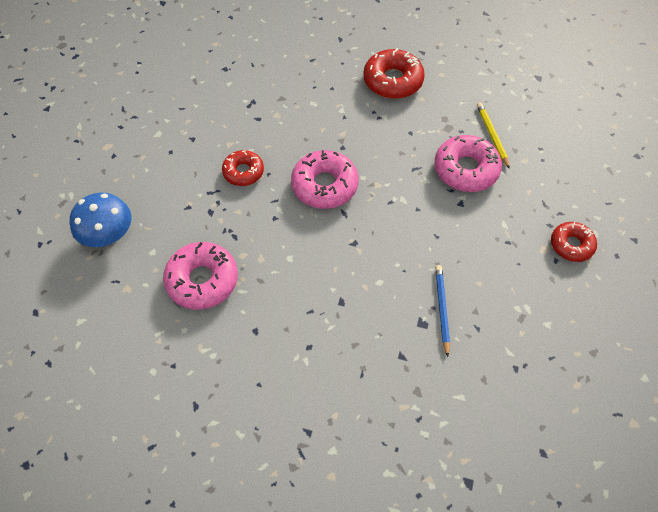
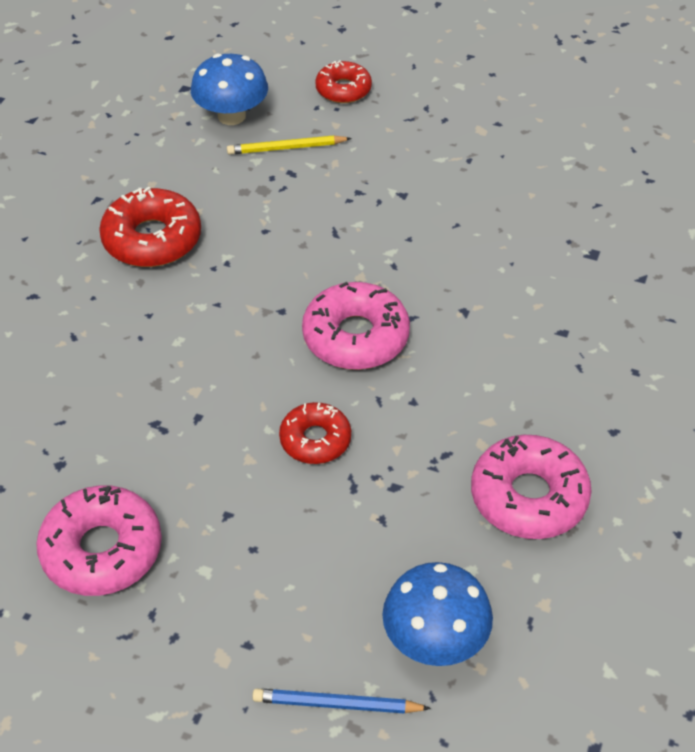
camera: 85 degrees left, 10 degrees down
pink donut [434,135,502,192] -> pink donut moved to [36,485,162,596]
blue pencil [435,265,450,357] -> blue pencil moved to [252,688,431,714]
red donut [551,222,597,262] -> red donut moved to [315,60,372,103]
none -> blue mushroom [191,53,268,125]

